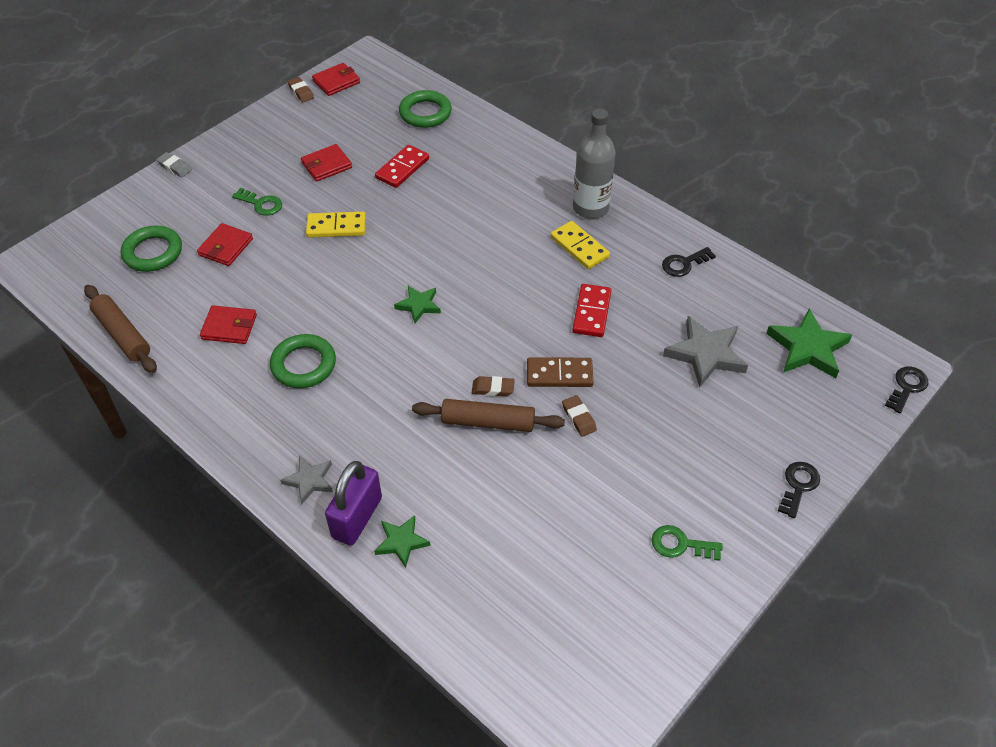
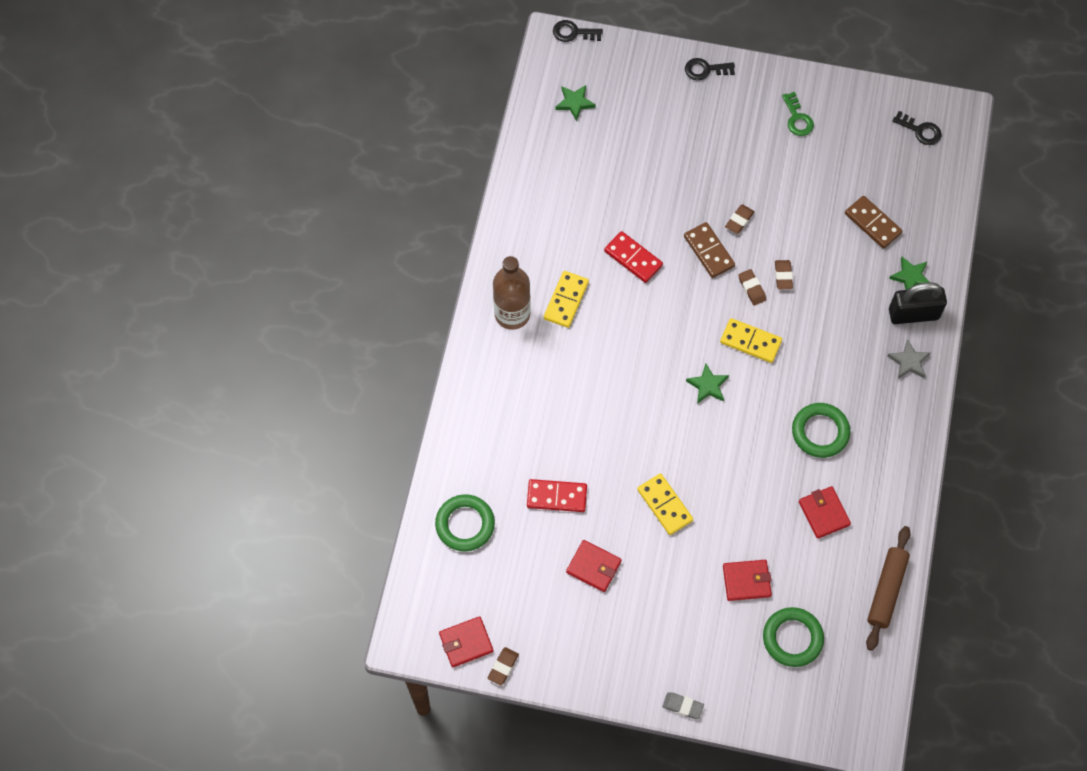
camera: 120 degrees left, 15 degrees up
grey eraser [156,152,192,177] -> grey eraser turned 75 degrees counterclockwise [662,692,704,719]
green key [232,188,282,216] -> none
red wallet [312,63,360,96] -> red wallet turned 45 degrees counterclockwise [439,616,493,667]
purple padlock [325,461,382,545] -> black padlock [889,282,947,324]
brown rolling pin [412,399,565,432] -> brown eraser [775,260,793,289]
red domino [572,284,611,337] -> red domino turned 60 degrees clockwise [604,231,663,283]
grey bottle [573,108,616,219] -> brown bottle [493,256,531,330]
black key [662,247,716,277] -> black key moved to [892,111,942,145]
grey star [663,316,748,388] -> none
green star [766,309,852,378] -> green star [555,85,596,121], size x0.59
none -> yellow domino [720,318,782,363]
none -> brown domino [845,196,902,249]

